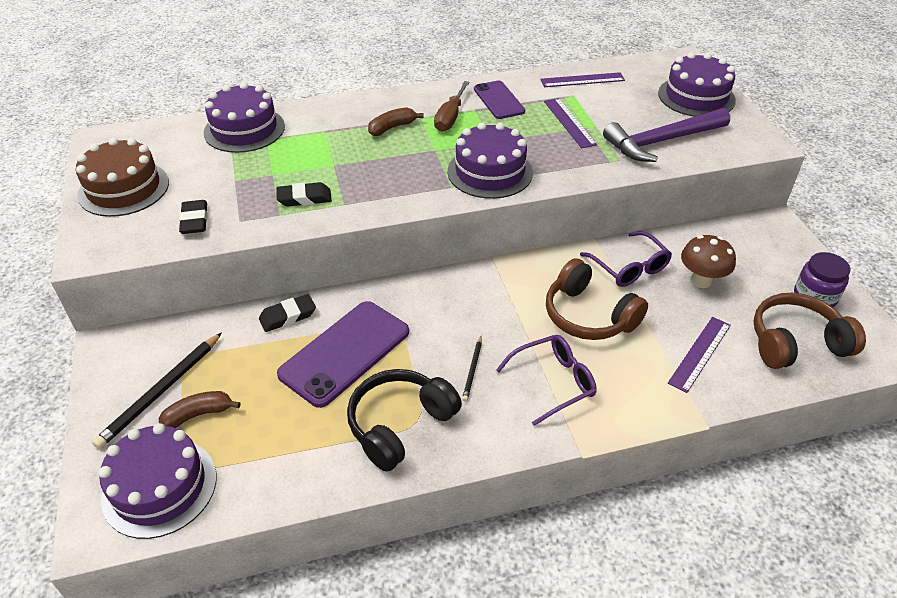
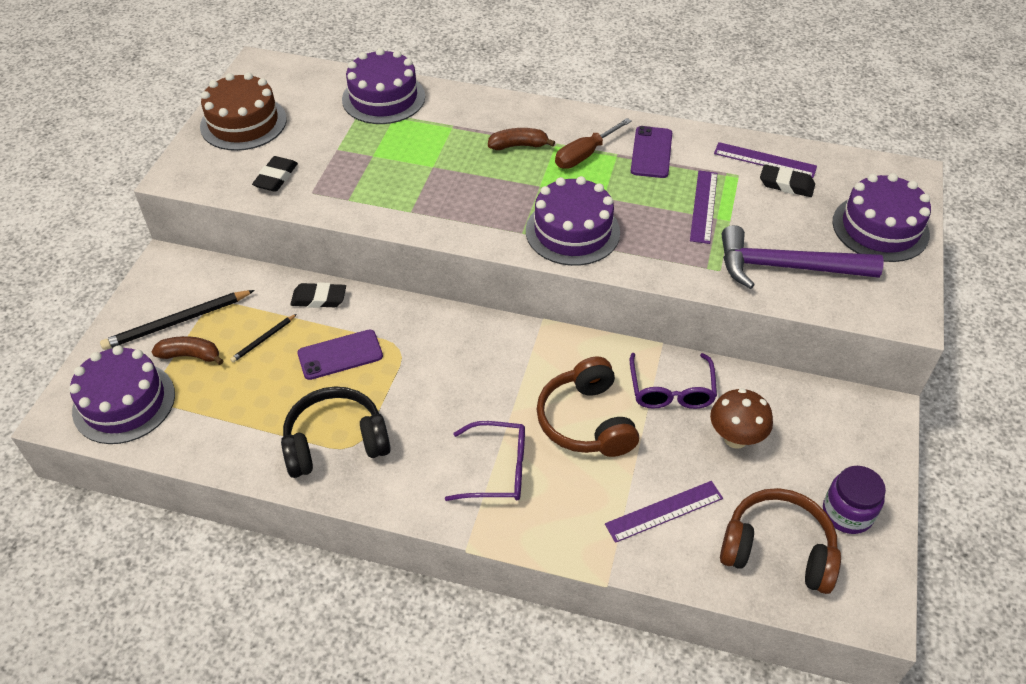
camera: 30 degrees right, 5 degrees up
black eraser [276,182,332,207] -> black eraser moved to [760,164,815,197]
purple phone [277,301,409,408] -> purple phone [297,329,383,380], size x0.61
black pencil [462,336,482,402] -> black pencil moved to [230,314,297,362]

